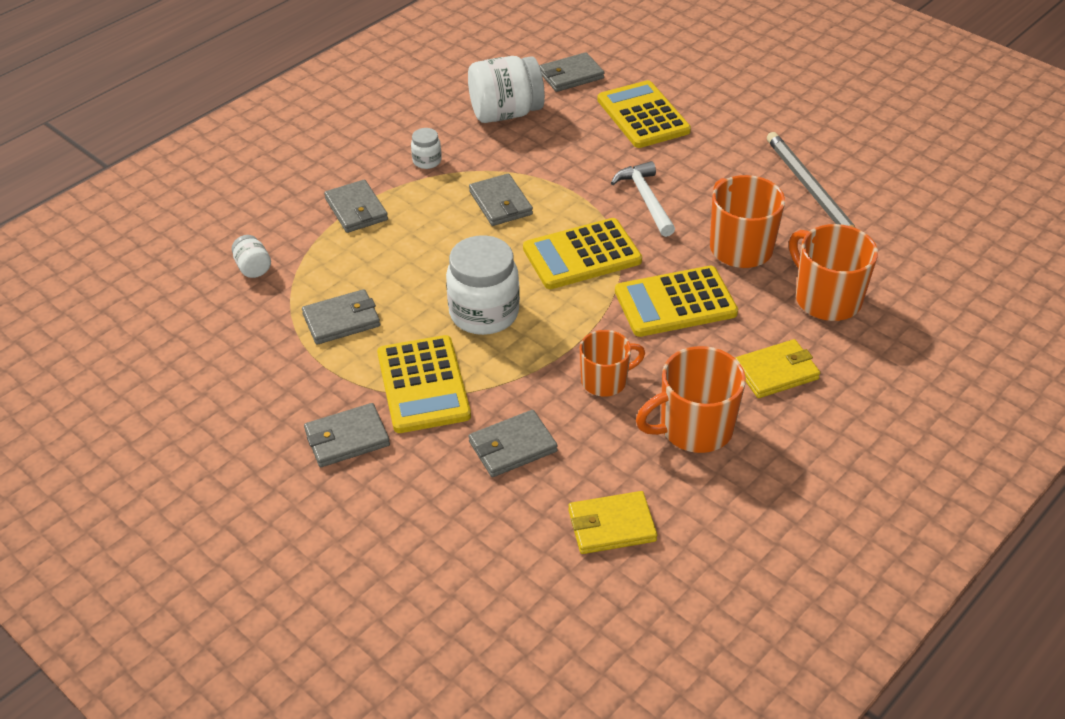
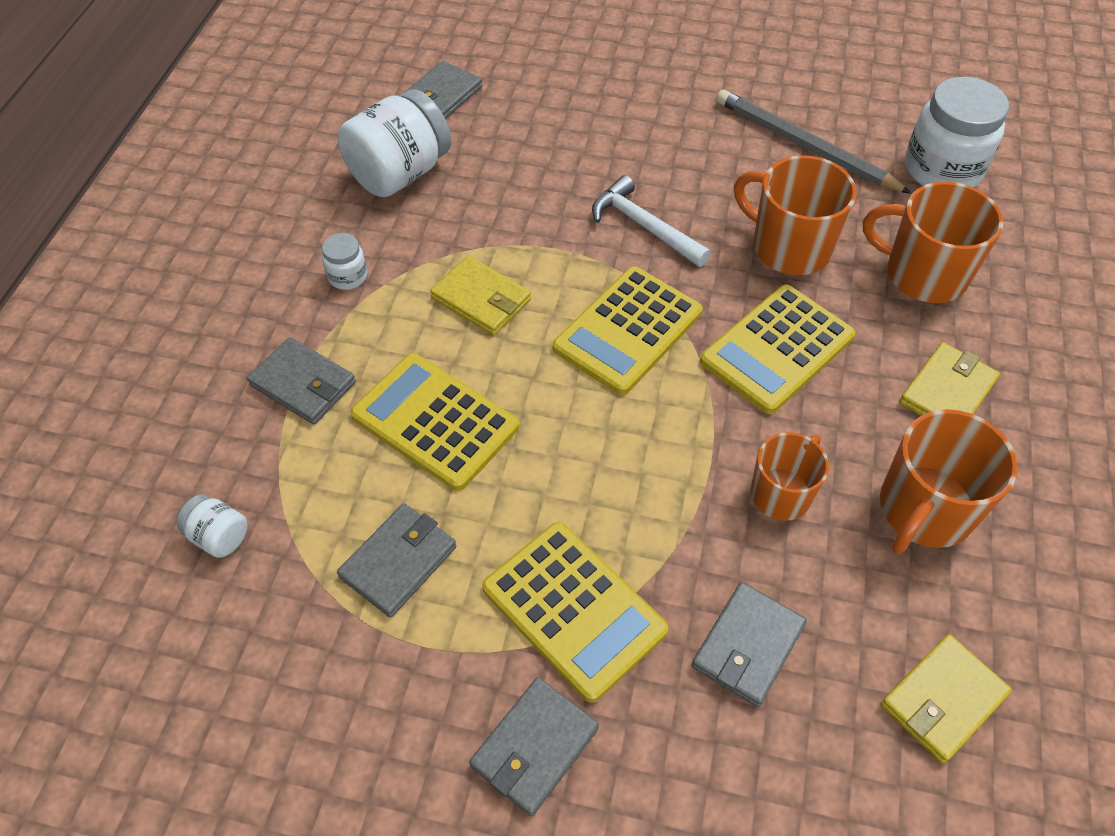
camera: 30 degrees left, 10 degrees up
white jar [446,235,520,335] -> white jar moved to [905,77,1009,188]
grey wallet [469,174,533,226] -> yellow wallet [430,256,531,336]
yellow calculator [597,80,691,148] -> yellow calculator moved to [350,353,519,491]

